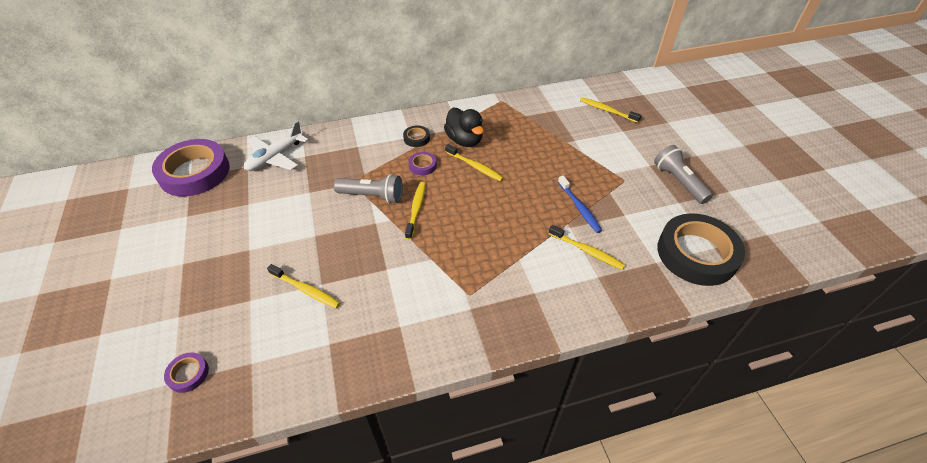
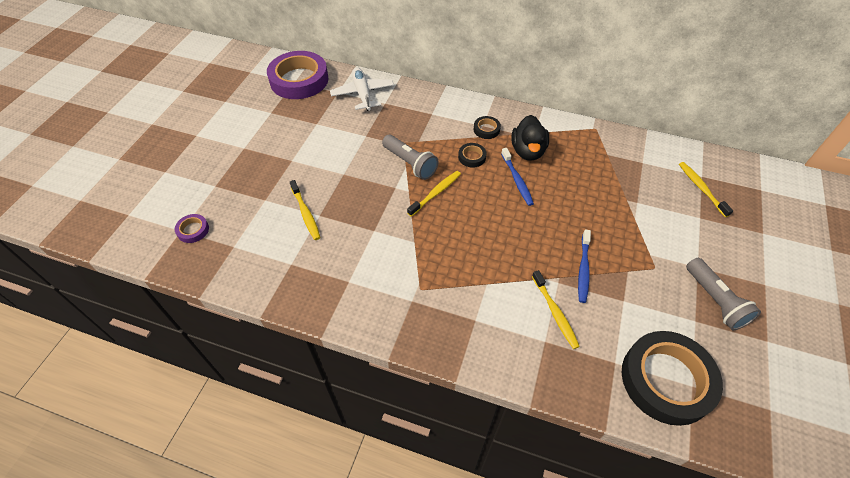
camera: 35 degrees right, 5 degrees up
white plane [244,121,309,171] -> white plane turned 90 degrees clockwise [330,67,394,111]
purple tape [409,152,437,175] -> black tape [458,143,487,167]
yellow toothbrush [445,144,504,182] -> blue toothbrush [501,148,534,206]
grey flashlight [654,145,713,204] -> grey flashlight turned 150 degrees clockwise [686,258,761,330]

